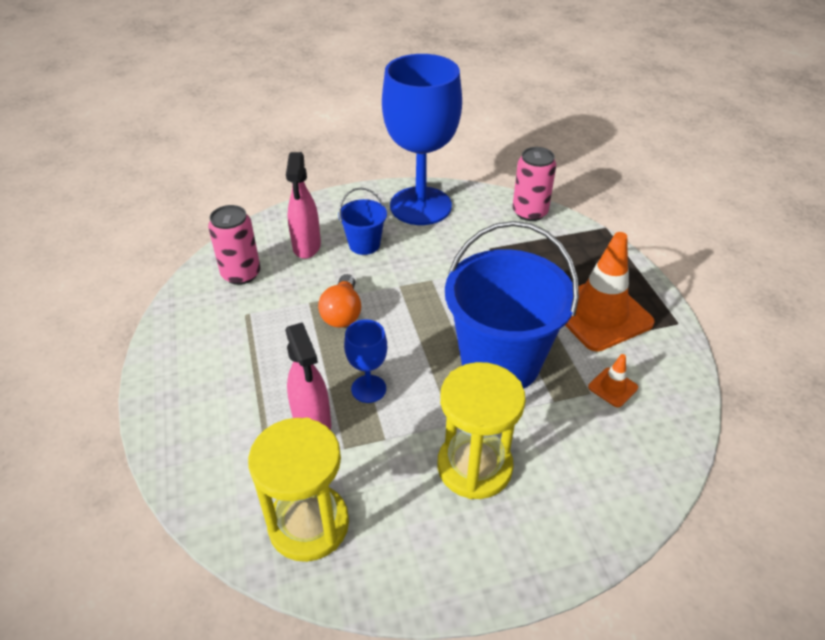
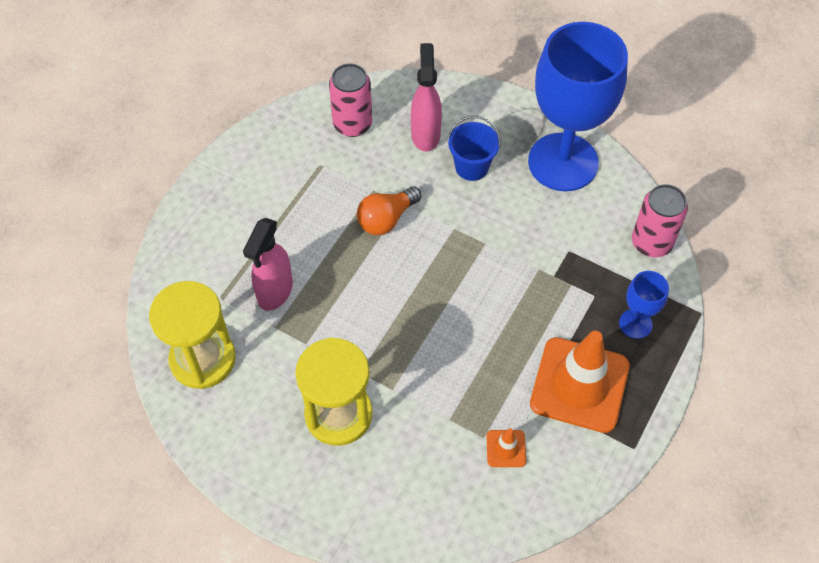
camera: 45 degrees right, 15 degrees up
pink spray bottle [286,152,321,259] -> pink spray bottle turned 135 degrees clockwise [411,43,442,152]
blue goblet [344,319,387,403] -> blue goblet moved to [619,271,669,339]
blue bucket [445,221,579,389] -> none

